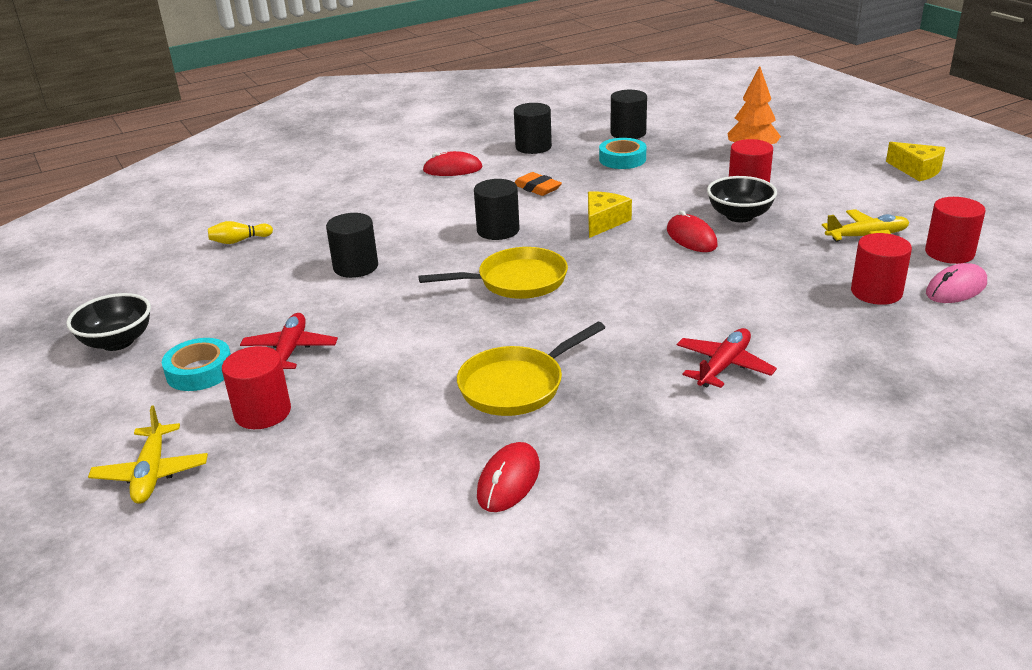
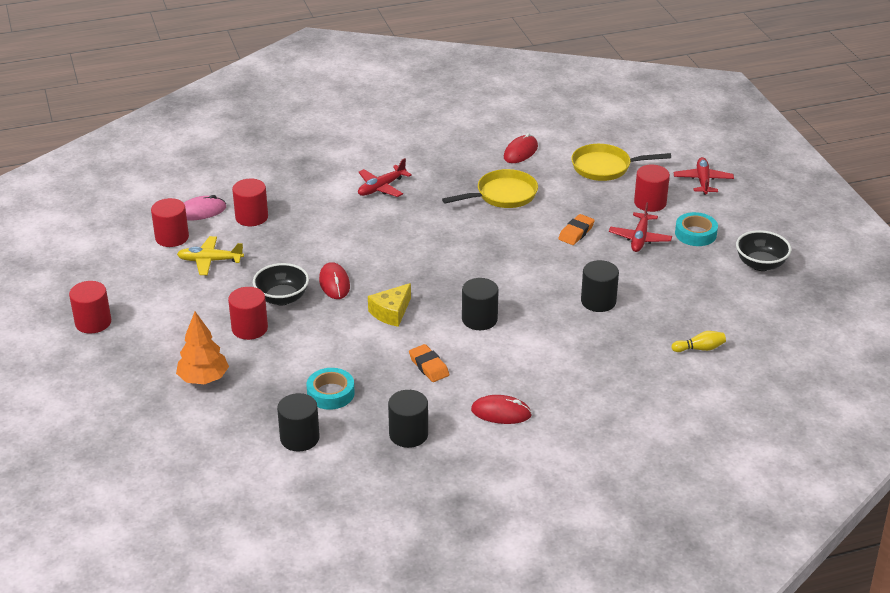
camera: 170 degrees left, 5 degrees up
yellow plane [88,405,208,504] -> red plane [674,157,734,195]
yellow pan [418,247,568,299] -> yellow pan moved to [571,144,671,181]
yellow cheese [886,142,945,182] -> red cylinder [69,281,111,334]
none -> orange eraser [558,214,595,245]

